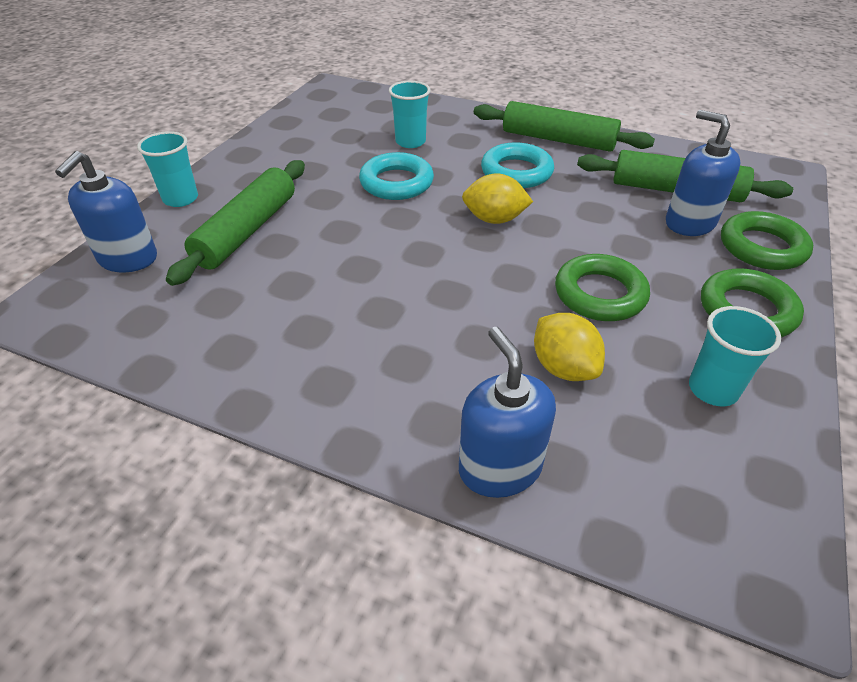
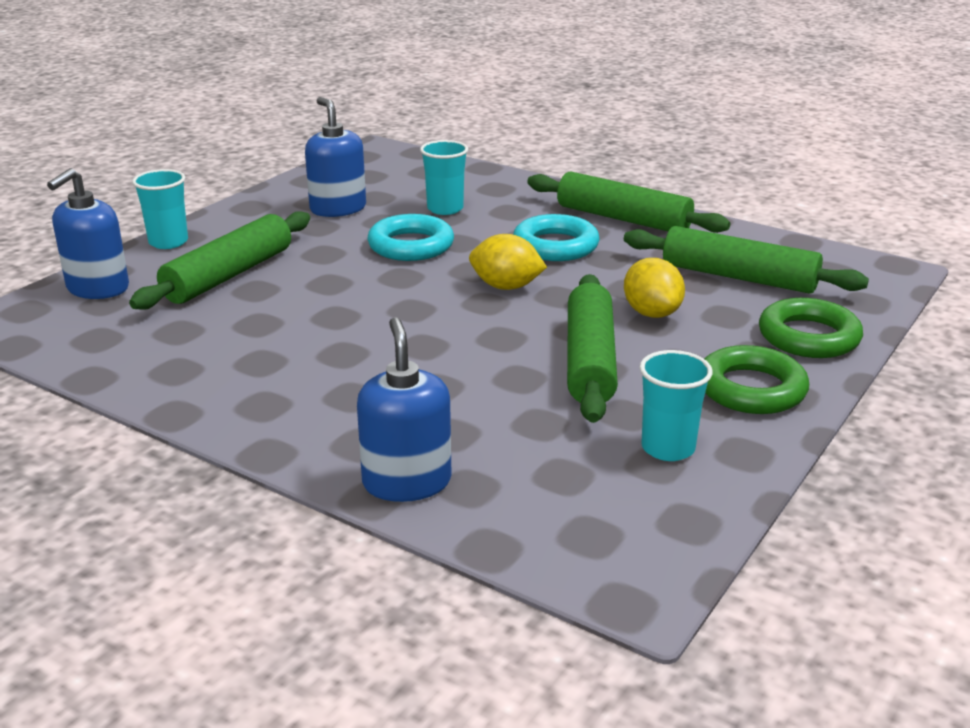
camera: 10 degrees right, 15 degrees down
yellow lemon [534,313,605,381] -> yellow lemon moved to [624,258,685,318]
green ring [555,254,650,321] -> green rolling pin [567,274,618,423]
blue soap dispenser [666,110,740,236] -> blue soap dispenser moved to [305,97,366,217]

